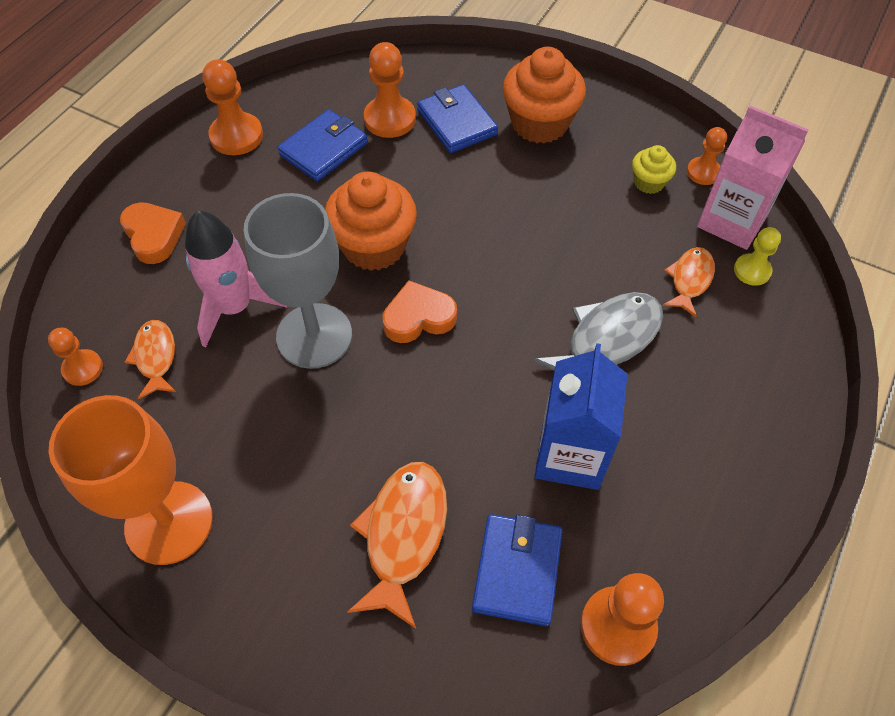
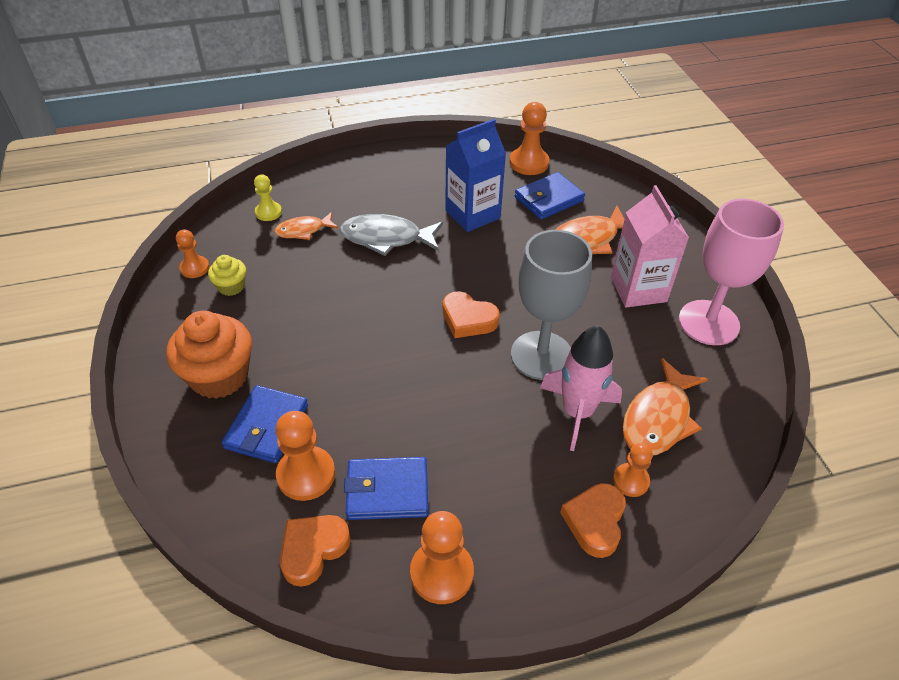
camera: 135 degrees left, 10 degrees down
orange pawn [48,328,103,386] -> orange pawn moved to [613,443,653,497]
orange goblet [49,395,213,565] -> pink goblet [679,199,784,345]
orange fish [125,320,176,400] -> orange fish [623,358,708,455], size x1.64
orange cupcake [325,171,417,271] -> none
pink carton [697,106,809,250] -> pink carton moved to [611,185,689,308]
none -> orange heart [280,515,351,587]

